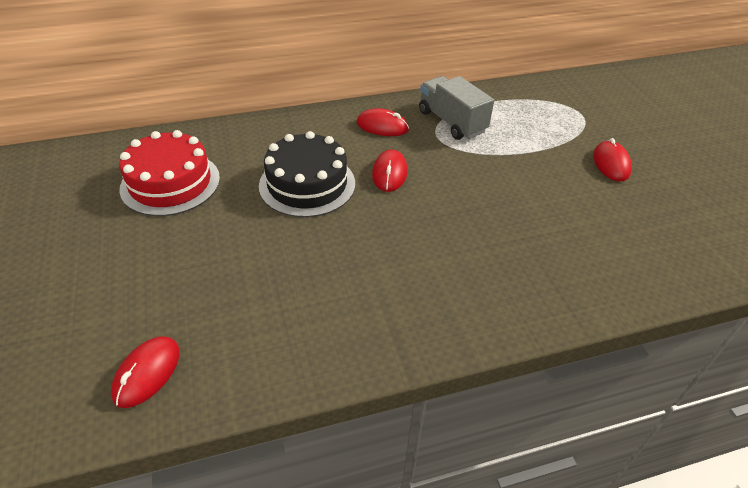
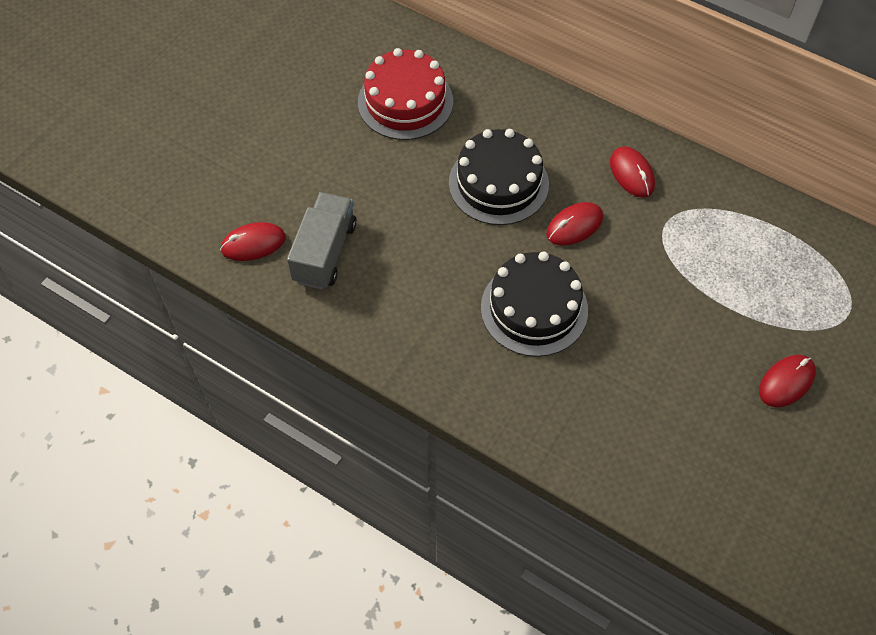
camera: 50 degrees right, 15 degrees up
grey truck [419,76,494,140] -> grey truck moved to [287,192,357,289]
none -> black cake [481,251,588,357]

